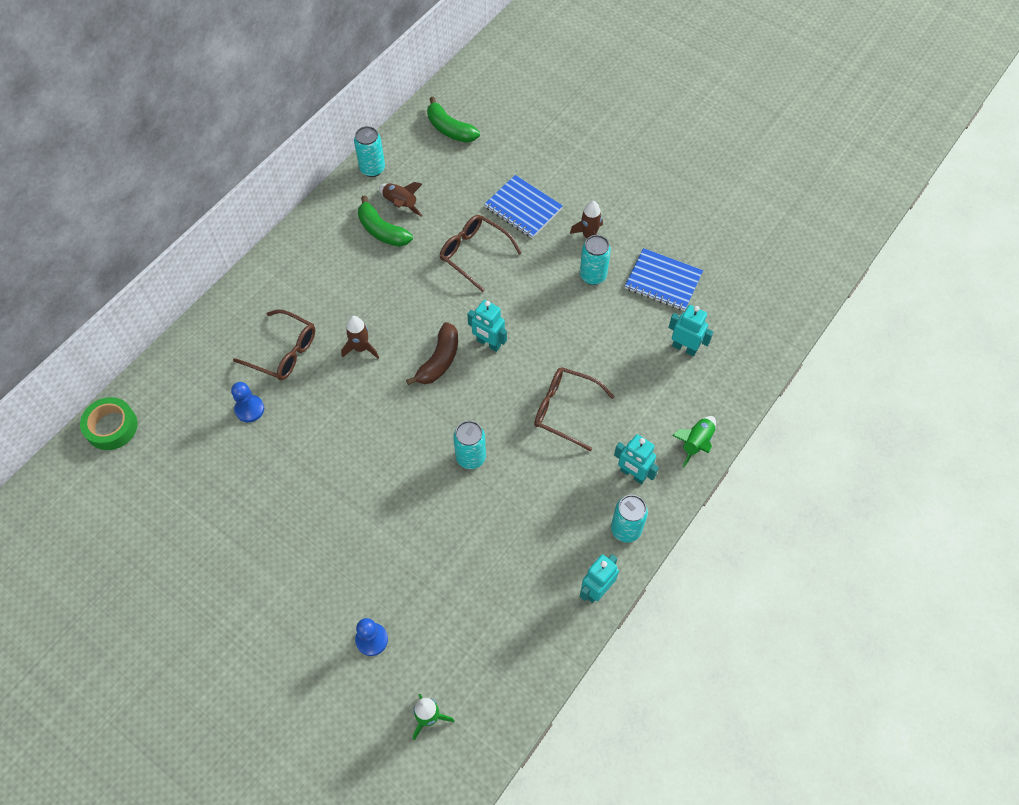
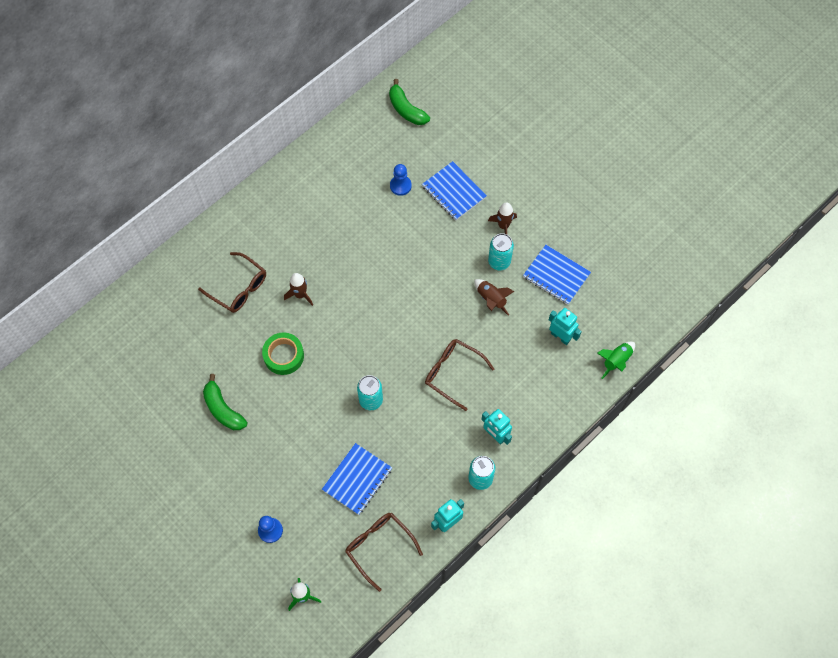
camera: 10 degrees right, 5 degrees up
green tape [80,397,138,450] -> green tape moved to [262,333,304,375]
blue pawn [231,382,264,422] -> blue pawn moved to [390,164,412,196]
turquoise can [354,126,385,177] -> none
green banana [358,195,413,247] -> green banana moved to [203,374,247,430]
brown rocket [379,182,423,217] -> brown rocket moved to [474,279,515,316]
brown banana [406,322,458,385] -> none
brown glasses [440,215,522,292] -> brown glasses moved to [345,513,423,592]
turquoise robot [467,300,507,352] -> none
green rocket [672,416,716,468] -> green rocket moved to [597,342,635,379]
none -> blue notebook [322,443,392,515]

